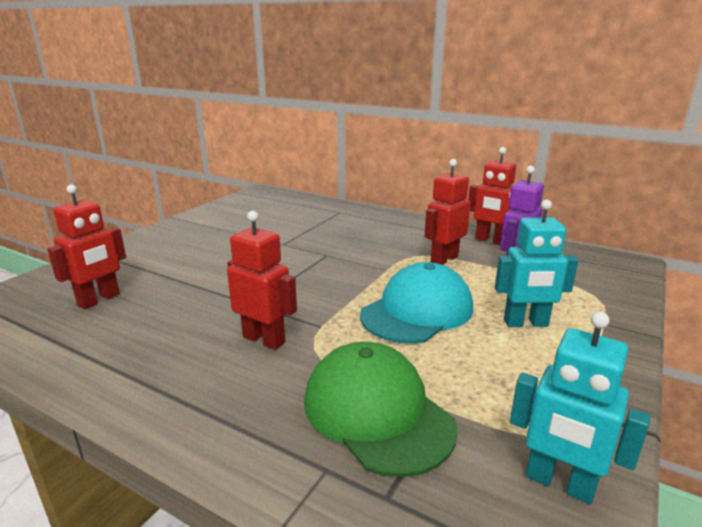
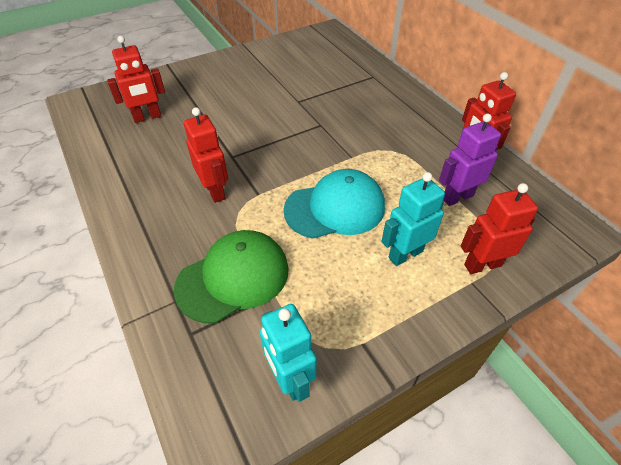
camera: 30 degrees right, 25 degrees up
green cap [304,342,458,477] -> green cap turned 60 degrees clockwise [174,230,289,324]
red robot [424,159,470,265] -> red robot moved to [461,183,538,274]
turquoise robot [495,200,579,327] -> turquoise robot turned 120 degrees clockwise [382,172,445,266]

